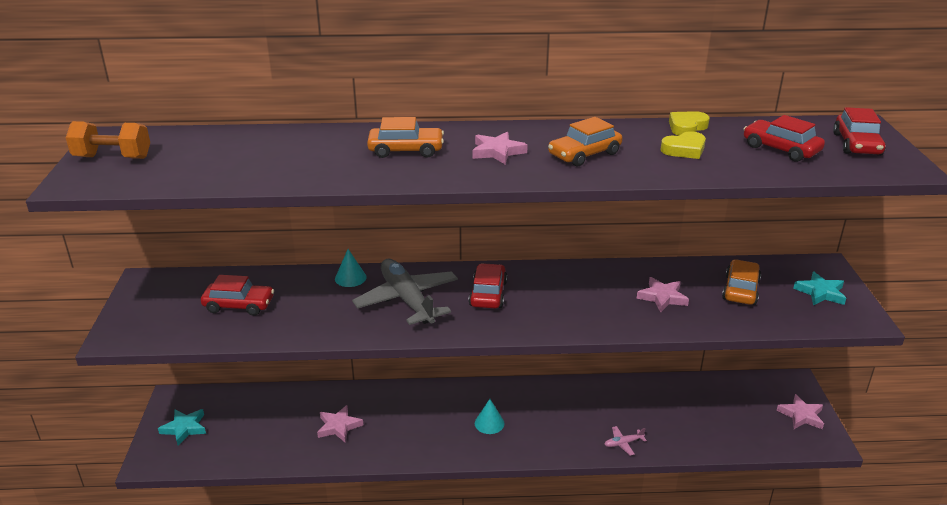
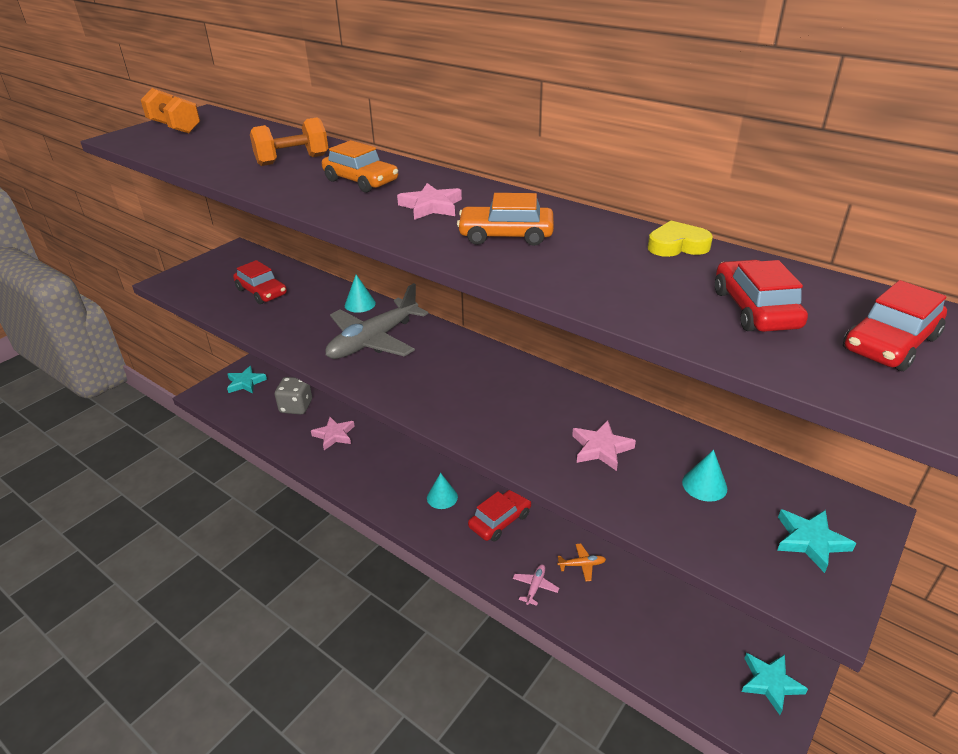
camera: 40 degrees right, 5 degrees up
grey plane [352,259,458,325] -> grey plane turned 150 degrees counterclockwise [325,283,429,359]
red car [469,263,507,308] -> red car moved to [468,490,531,542]
pink plane [604,426,647,456] -> pink plane turned 90 degrees clockwise [513,564,559,606]
yellow heart [661,131,706,159] -> none
orange car [722,259,761,305] -> turquoise cone [682,450,727,502]
pink star [777,394,824,429] -> turquoise star [741,653,808,715]
none -> orange dumbbell [250,117,328,166]
none -> grey dice [275,377,312,414]
none -> orange plane [557,544,606,581]

